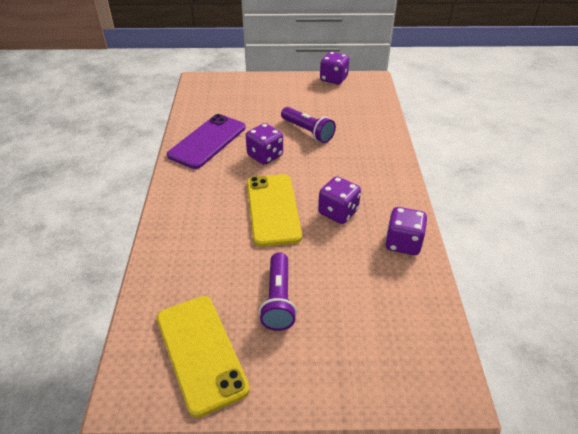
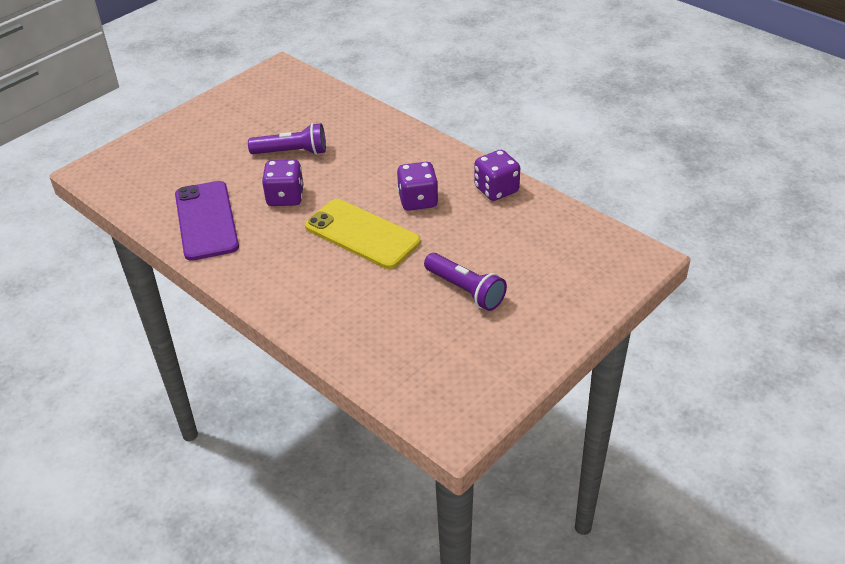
camera: 45 degrees left, 0 degrees up
yellow phone [157,296,250,417] -> none
purple dice [320,52,349,85] -> none

